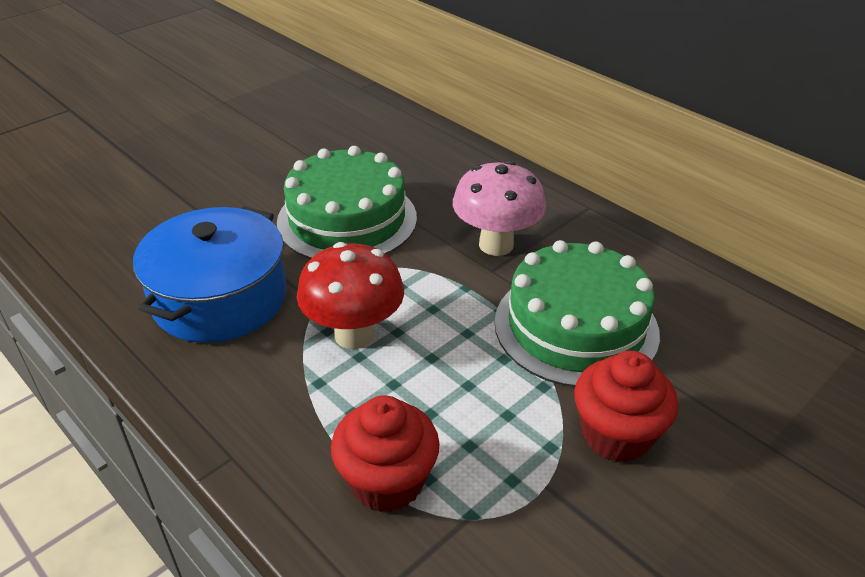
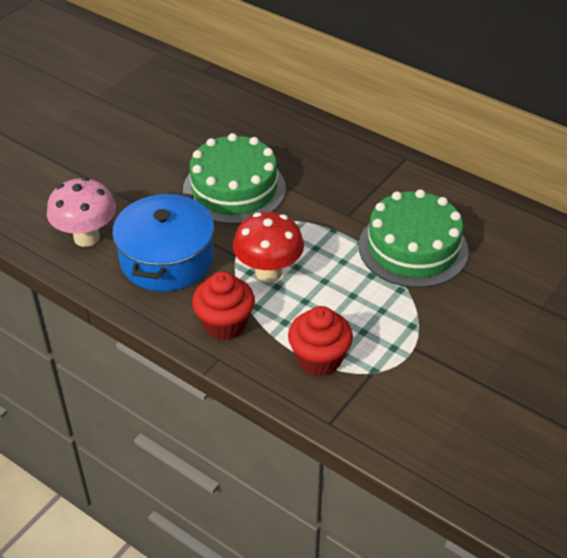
camera: 10 degrees left, 5 degrees up
pink mushroom [453,161,546,256] -> pink mushroom moved to [47,177,116,247]
red cupcake [574,351,678,462] -> red cupcake moved to [192,272,255,340]

